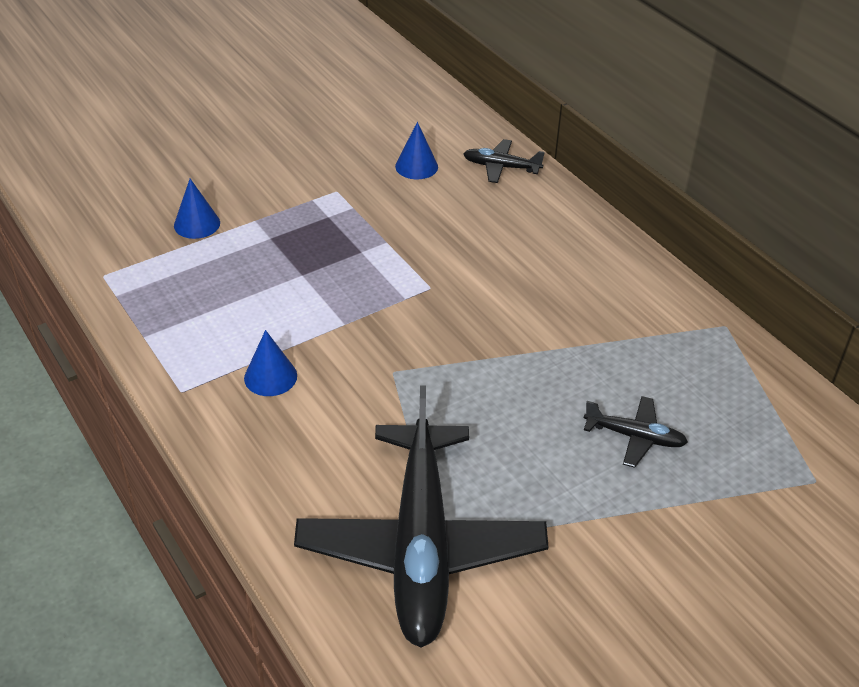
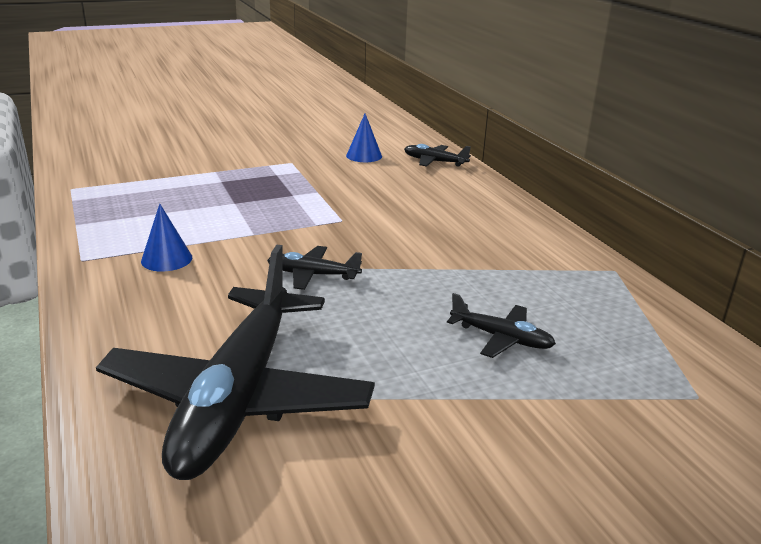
camera: 10 degrees right, 15 degrees down
blue cone [174,179,220,239] -> none
none -> black plane [267,246,362,290]

